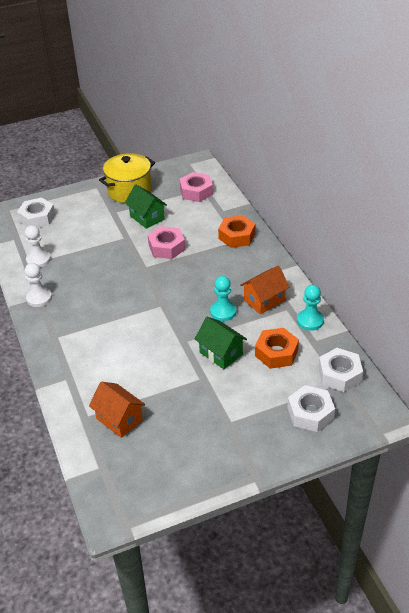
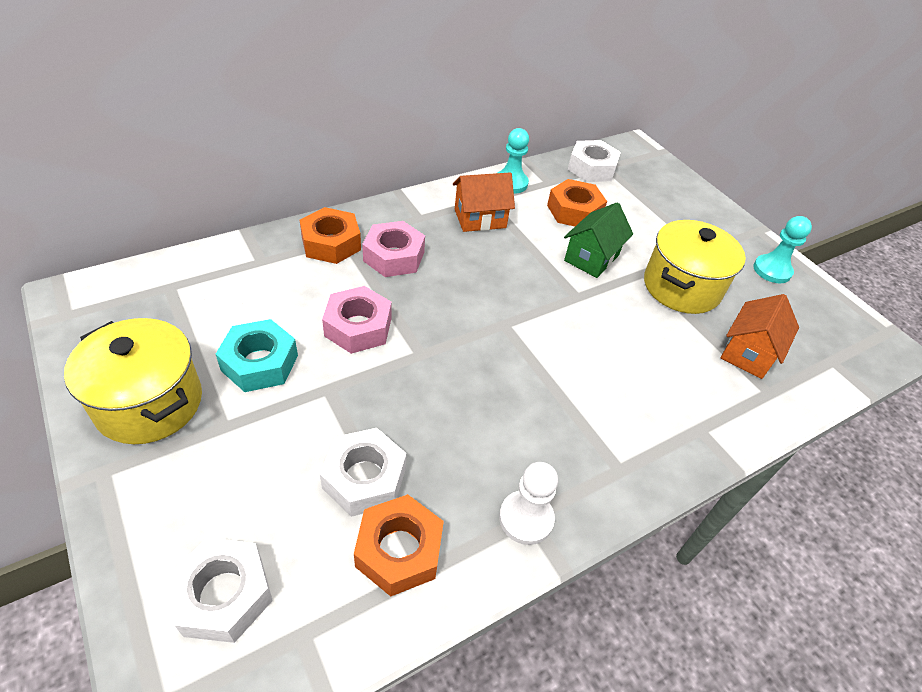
camera: 105 degrees left, 5 degrees up
white pawn [25,225,51,267] -> orange nut [354,494,444,596]
green house [125,184,167,229] -> turquoise nut [216,319,298,392]
pink nut [179,172,213,202] -> pink nut moved to [362,221,425,277]
turquoise pawn [210,276,236,321] -> turquoise pawn moved to [753,216,812,283]
orange house [240,266,290,314] -> orange house turned 60 degrees counterclockwise [453,172,515,232]
white nut [287,385,335,432] -> white nut moved to [320,428,406,517]
none -> yellow pot [644,220,746,314]

